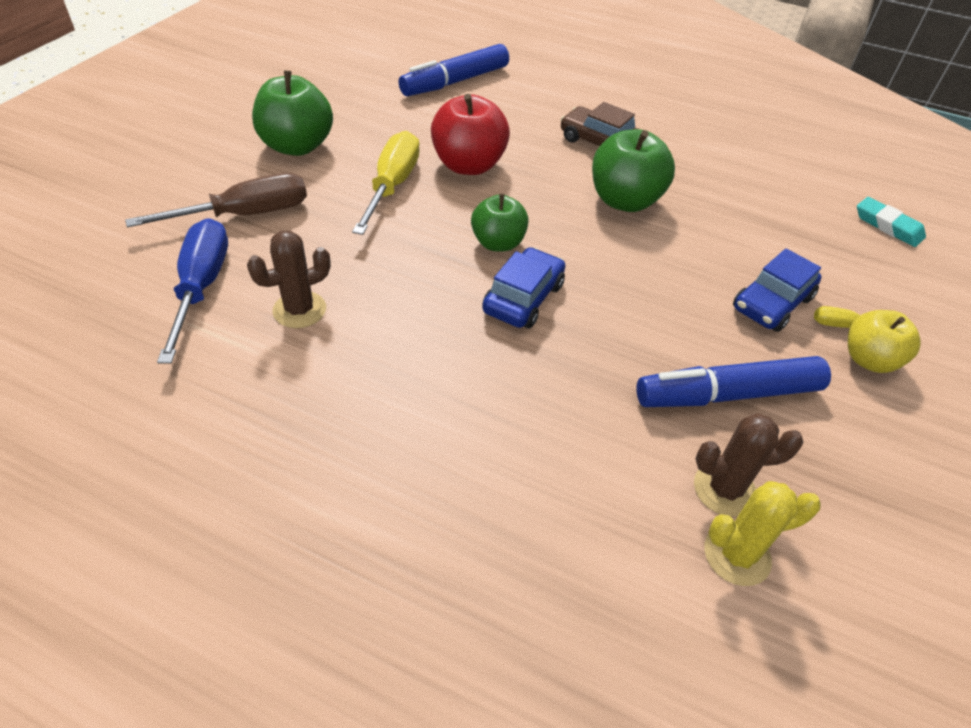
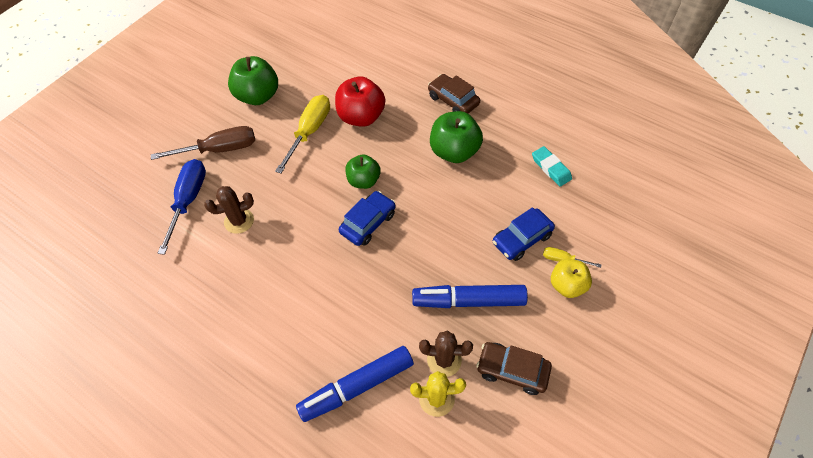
camera: 15 degrees right, 10 degrees up
blue marker [398,44,509,96] -> blue marker moved to [296,346,414,422]
turquoise eraser [857,197,926,247] -> turquoise eraser moved to [532,146,572,186]
none -> brown car [476,342,552,395]

